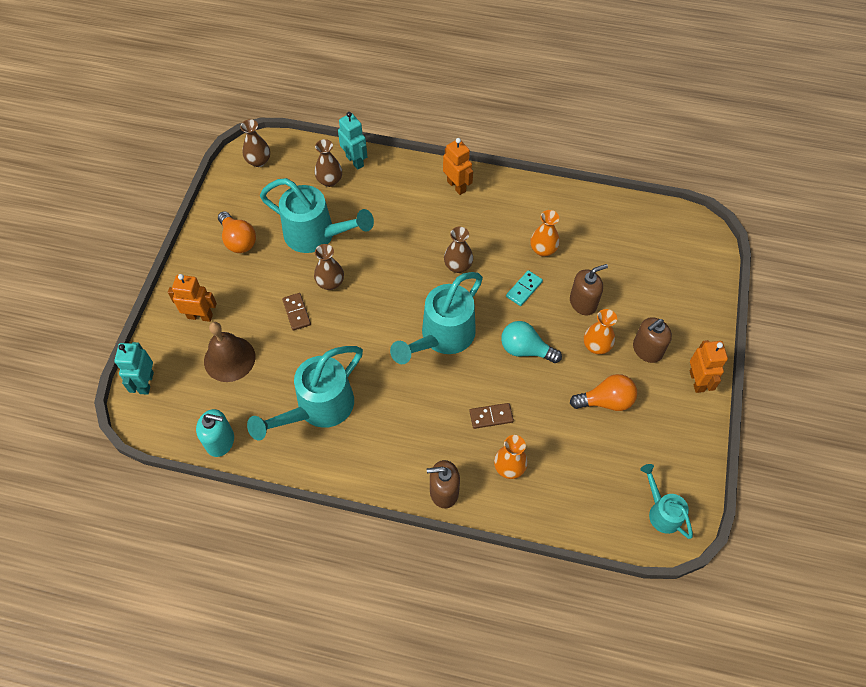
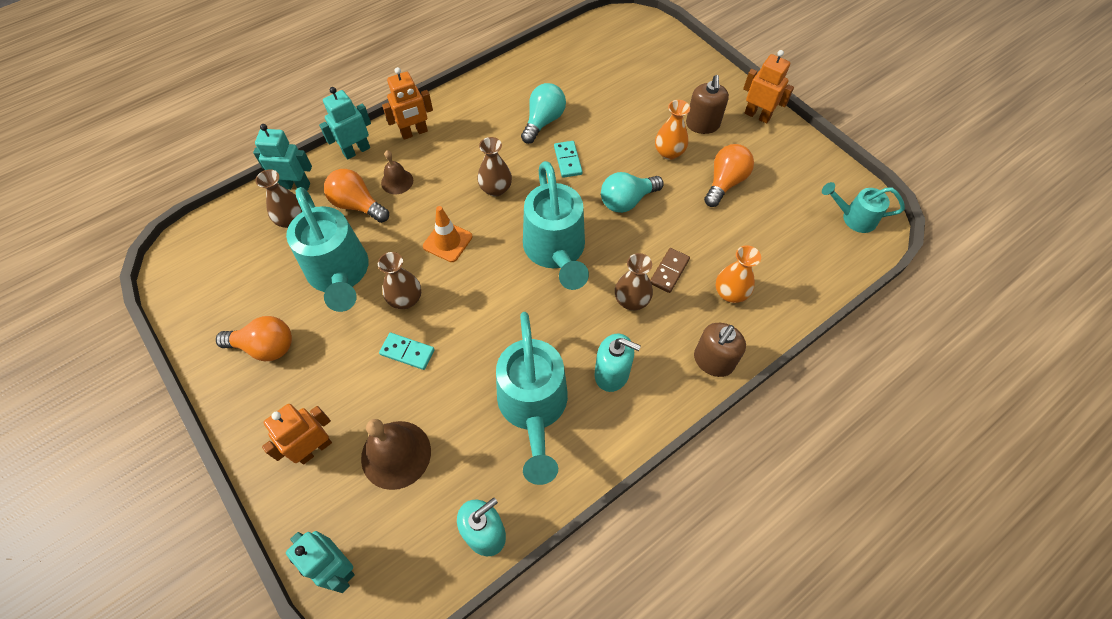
camera: 50 degrees left, 0 degrees up
brown vase [240,119,270,167] -> brown vase moved to [615,253,653,310]
turquoise watering can [260,178,374,253] -> turquoise watering can turned 90 degrees clockwise [286,187,369,312]
brown domino [282,293,311,331] -> turquoise domino [379,333,435,370]
orange robot [443,138,473,195] -> orange robot turned 150 degrees clockwise [382,67,433,140]
orange vase [530,210,560,257] -> turquoise light bulb [521,83,566,144]
brown soap dispenser [570,264,608,315] -> none
none -> turquoise robot [319,87,371,160]
none -> orange light bulb [324,169,389,223]
none -> brown bell [381,150,413,194]
none -> orange traffic cone [423,206,472,262]
none -> turquoise soap dispenser [595,334,641,392]

